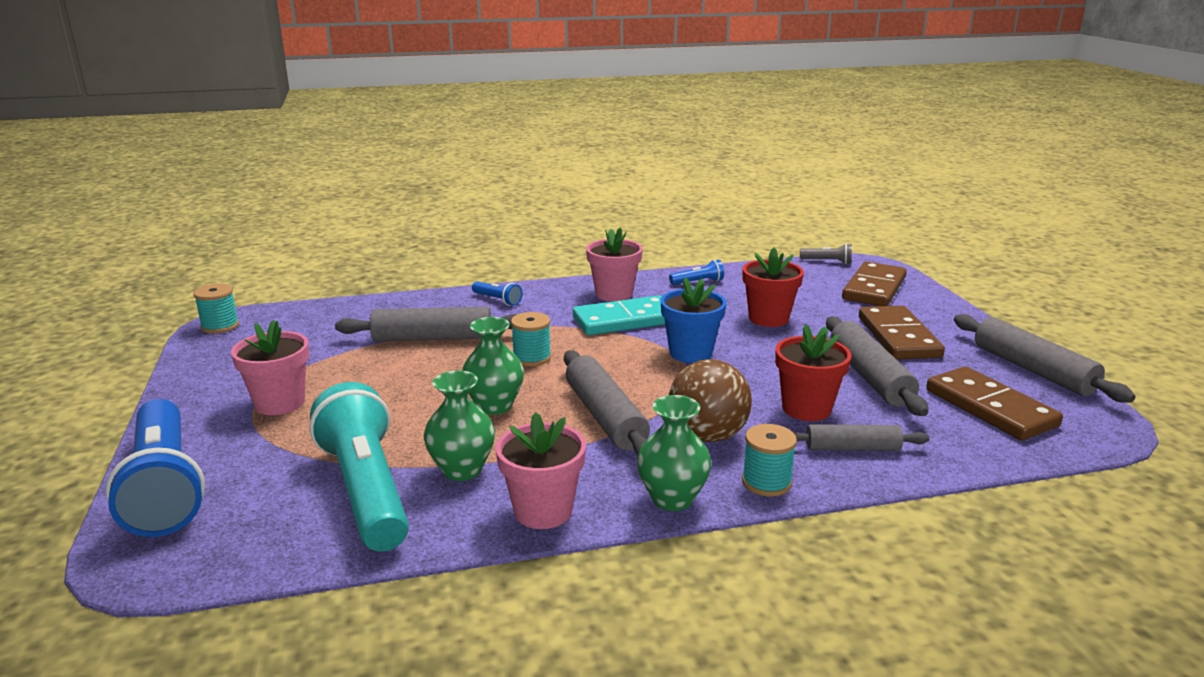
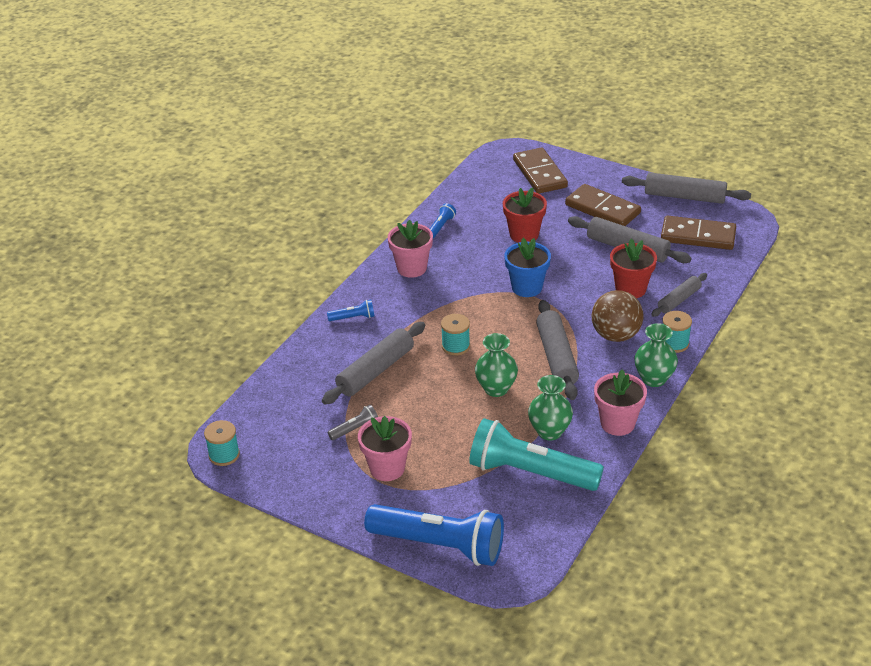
camera: 45 degrees left, 15 degrees up
grey rolling pin [564,350,650,456] -> grey rolling pin turned 60 degrees clockwise [536,300,579,400]
turquoise domino [573,295,665,335] -> none
grey flashlight [800,244,852,264] -> grey flashlight moved to [328,405,378,440]

